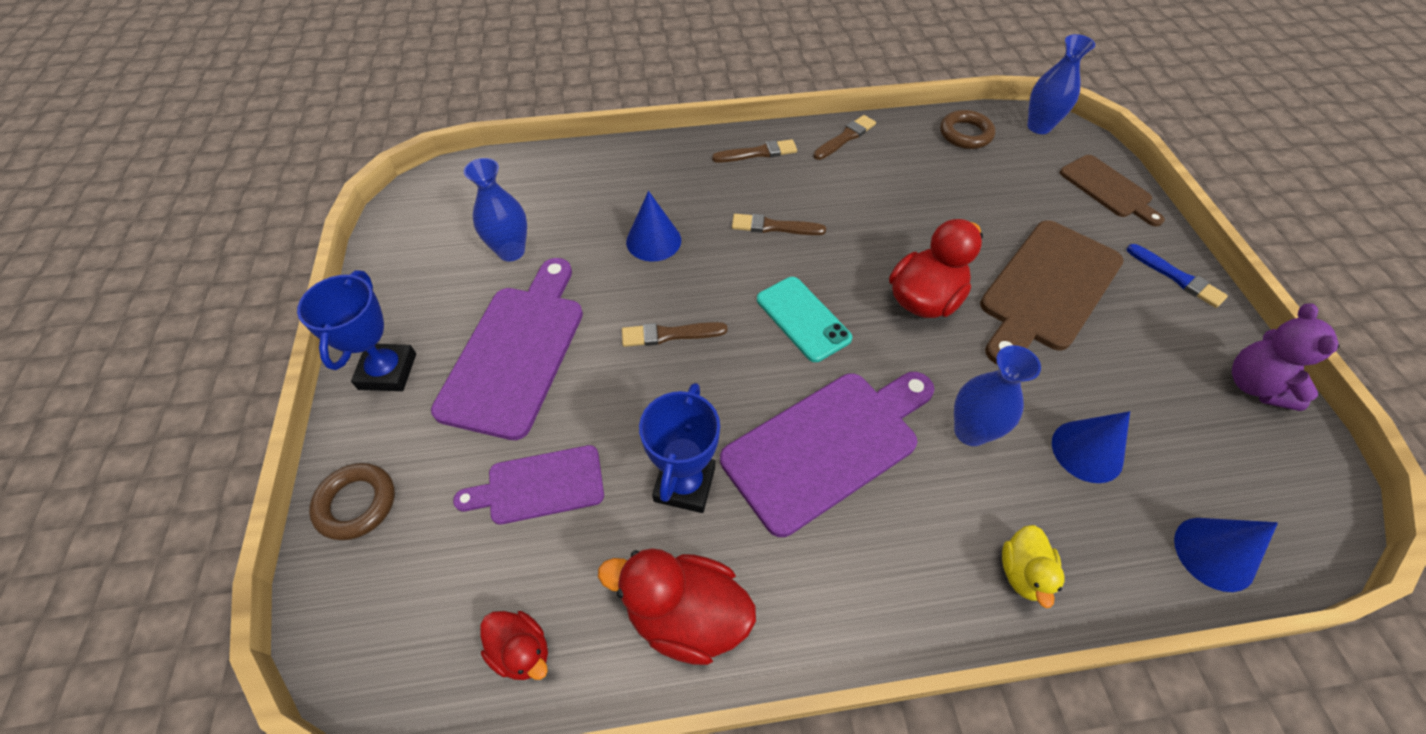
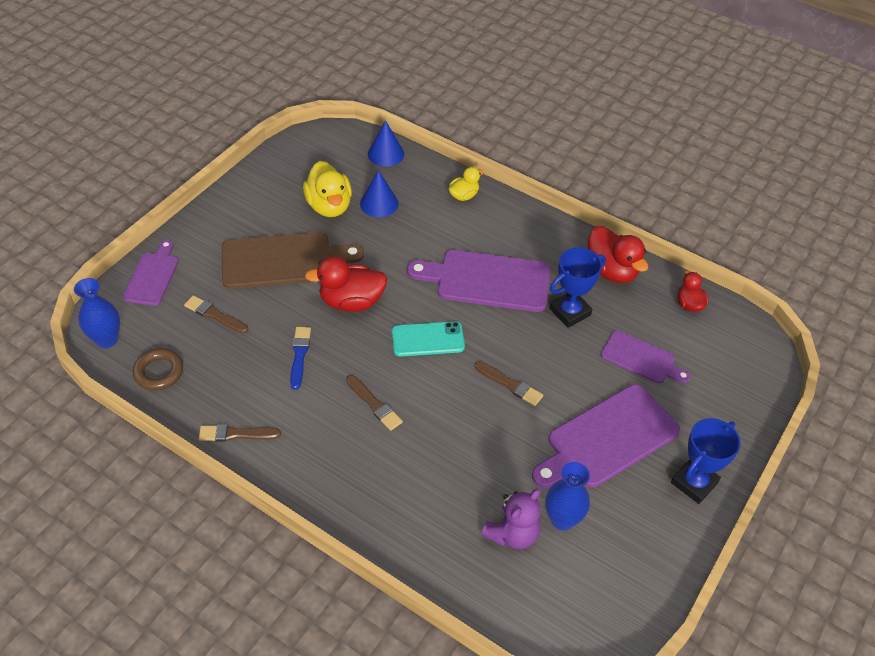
camera: 140 degrees left, 5 degrees down
brown ring [309,463,395,540] -> none
blue cone [626,191,681,262] -> none
brown brush [712,139,797,163] -> brown brush moved to [184,295,248,334]
turquoise phone [757,277,852,362] -> turquoise phone turned 75 degrees clockwise [392,321,465,357]
blue vase [954,345,1041,446] -> none
brown cutting board [1060,155,1165,227] -> purple cutting board [123,240,179,306]
blue brush [1127,244,1228,308] -> blue brush moved to [290,327,311,390]
purple teddy bear [1232,303,1340,411] -> purple teddy bear moved to [481,489,541,549]
none -> yellow duck [303,161,352,217]

